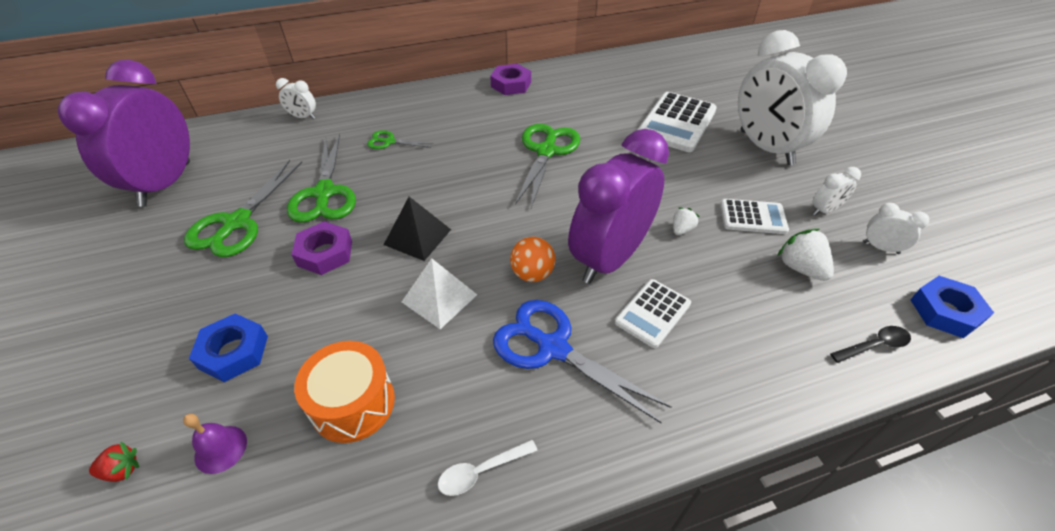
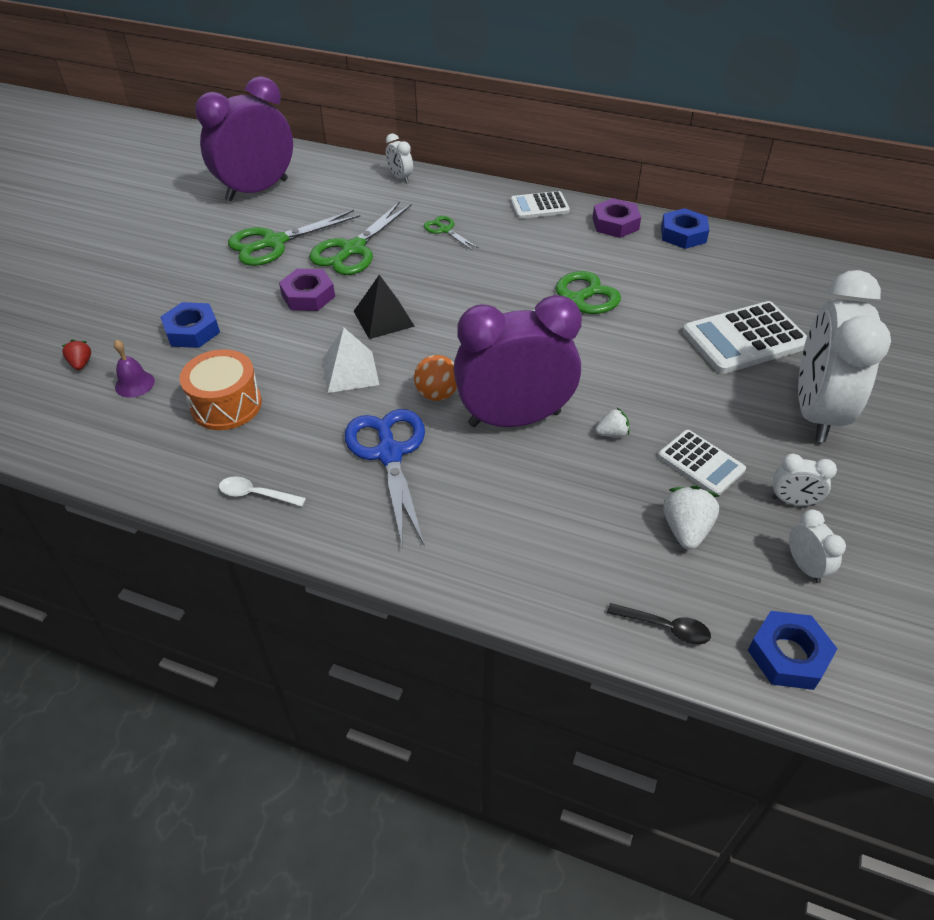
camera: 40 degrees right, 0 degrees up
red strawberry [89,442,139,482] -> red strawberry turned 135 degrees counterclockwise [62,340,92,370]
white calculator [615,279,691,348] -> white calculator moved to [510,191,570,219]
none -> blue nut [661,208,709,249]

